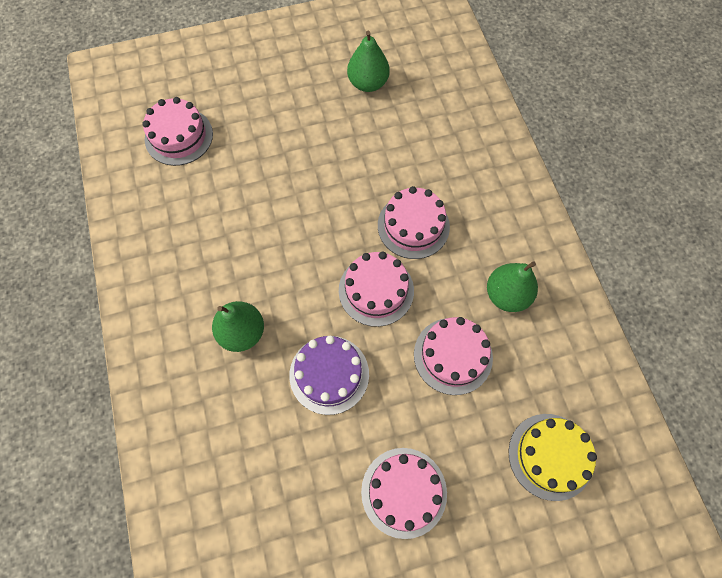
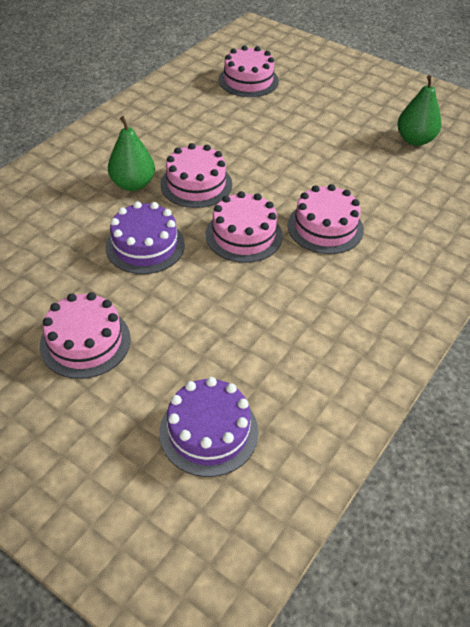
camera: 50 degrees right, 20 degrees down
pink cake [414,317,493,395] -> pink cake moved to [160,143,232,208]
green pear [487,261,538,312] -> none
yellow cake [508,414,597,501] -> purple cake [159,377,259,477]

